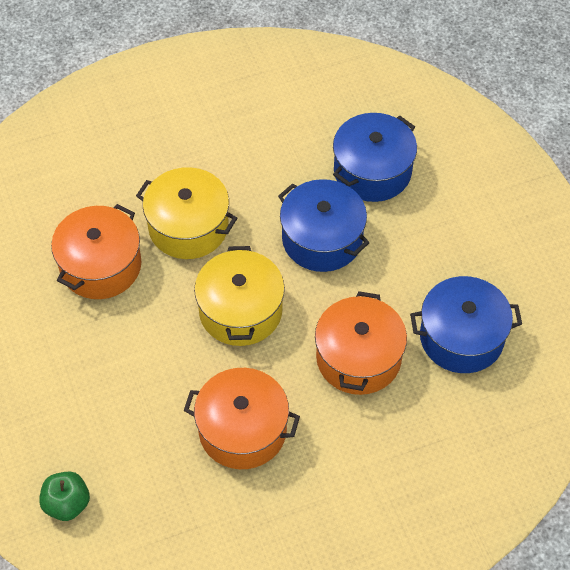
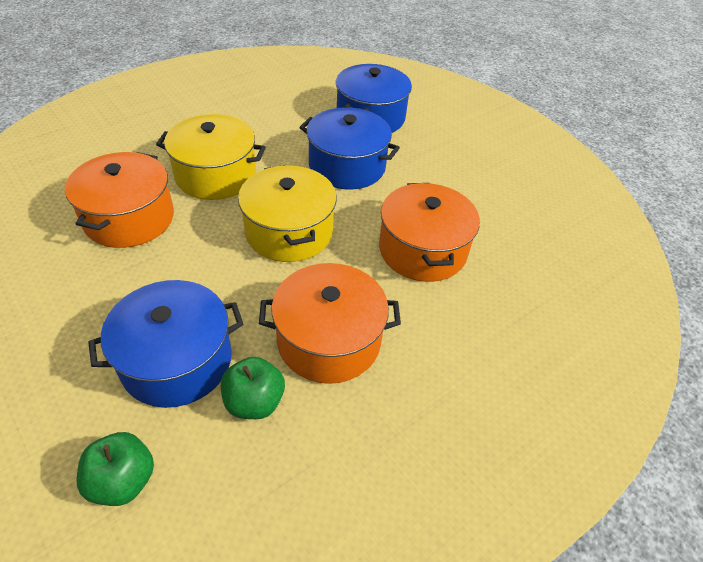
camera: 20 degrees left, 10 degrees down
blue pot [410,276,522,373] -> blue pot moved to [88,280,243,408]
none -> green apple [221,357,285,419]

